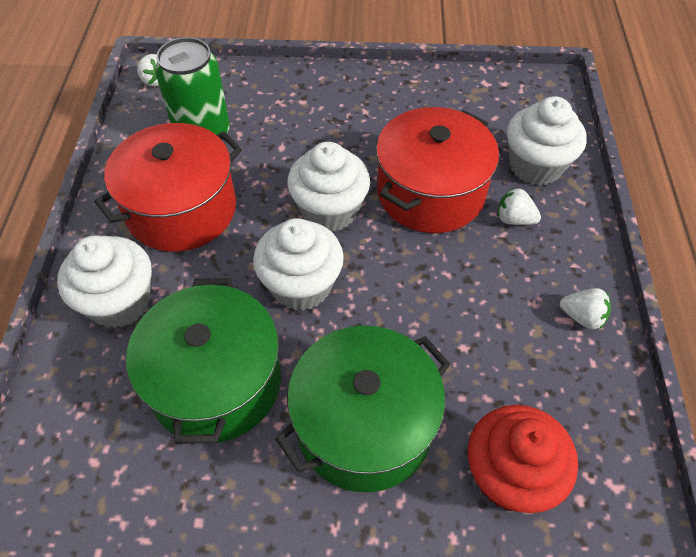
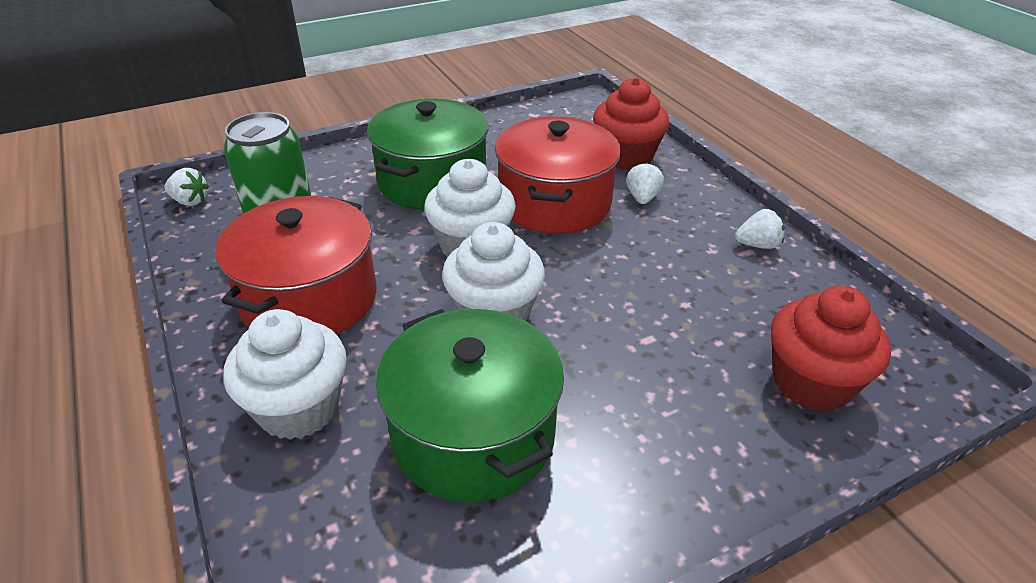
camera: 30 degrees left, 15 degrees down
green pot [275,326,450,492] -> green pot moved to [367,99,489,210]
white strawberry [498,187,541,225] -> white strawberry turned 105 degrees clockwise [626,162,664,204]
white cupcake [507,96,587,185] -> red cupcake [593,78,669,170]

